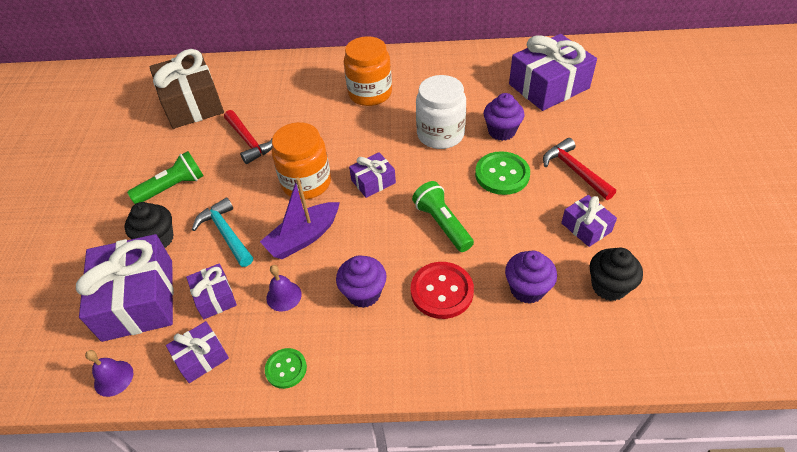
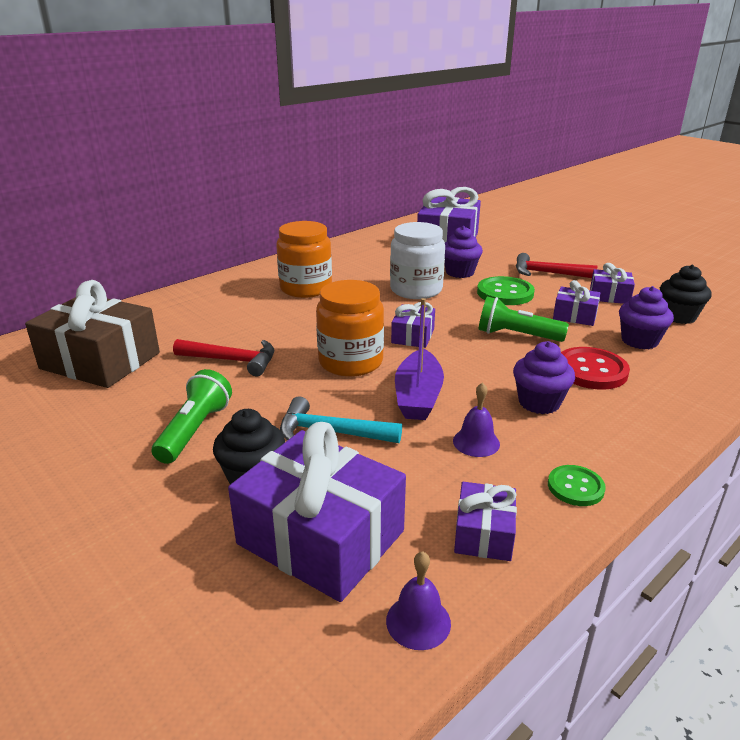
camera: 45 degrees left, 20 degrees down
purple gift [186,263,237,319] -> purple gift moved to [553,280,601,326]

